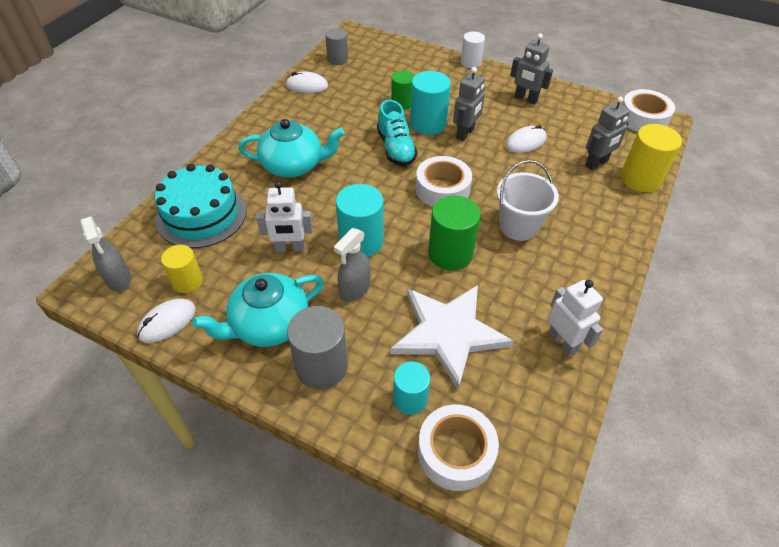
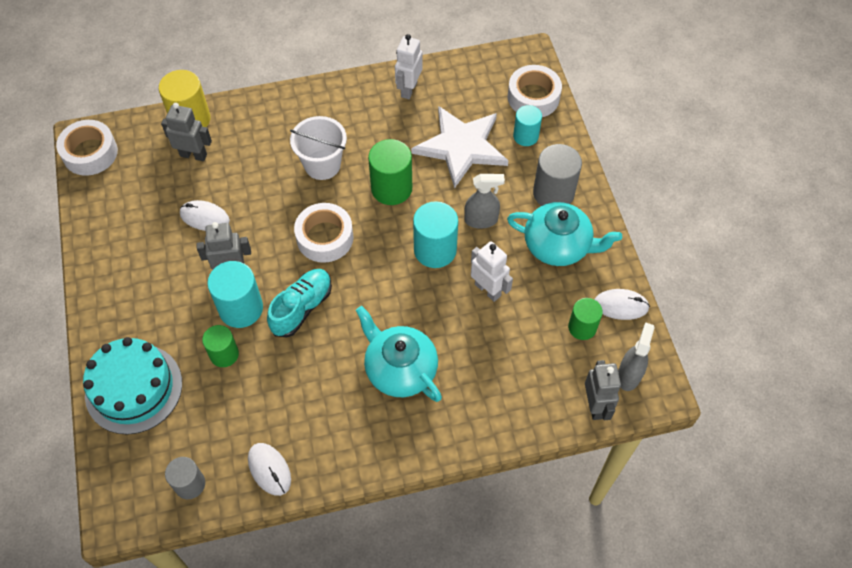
camera: 130 degrees left, 10 degrees up
turquoise cake [155,164,247,248] -> turquoise cake moved to [83,337,182,435]
yellow cylinder [161,245,203,293] -> green cylinder [568,298,603,340]
white cylinder [461,32,485,68] -> none
grey robot [510,33,553,105] -> grey robot moved to [585,360,621,420]

